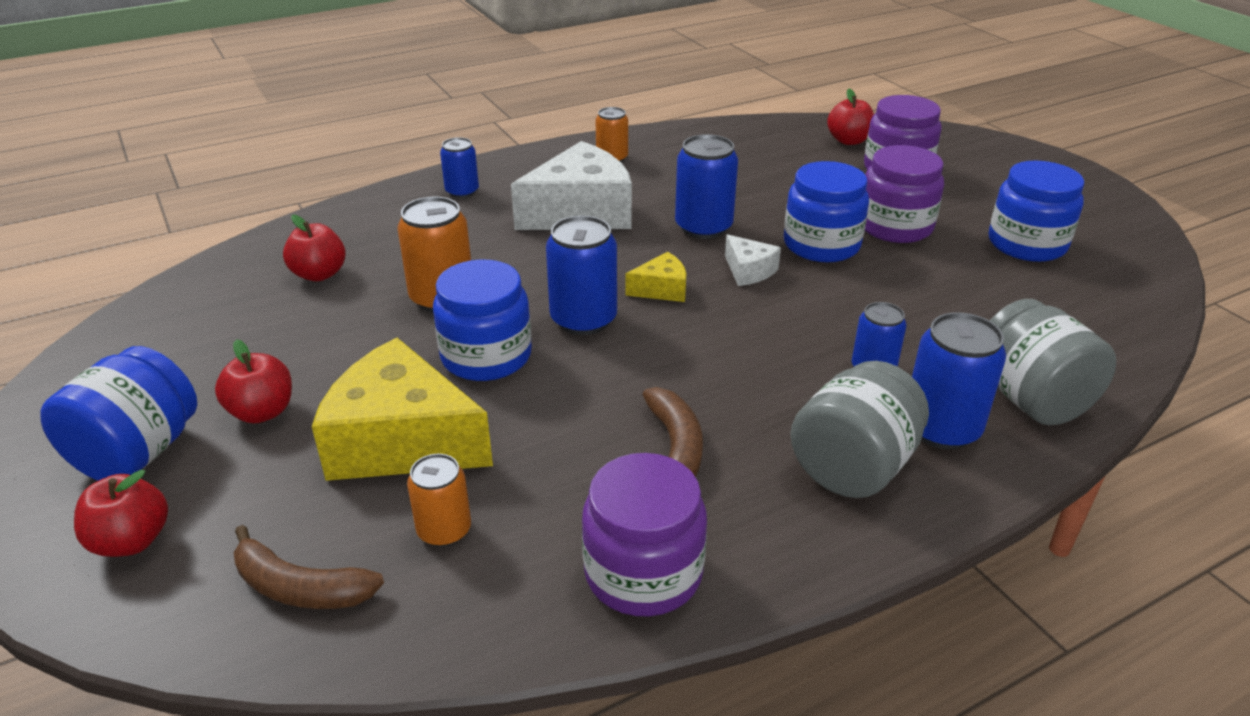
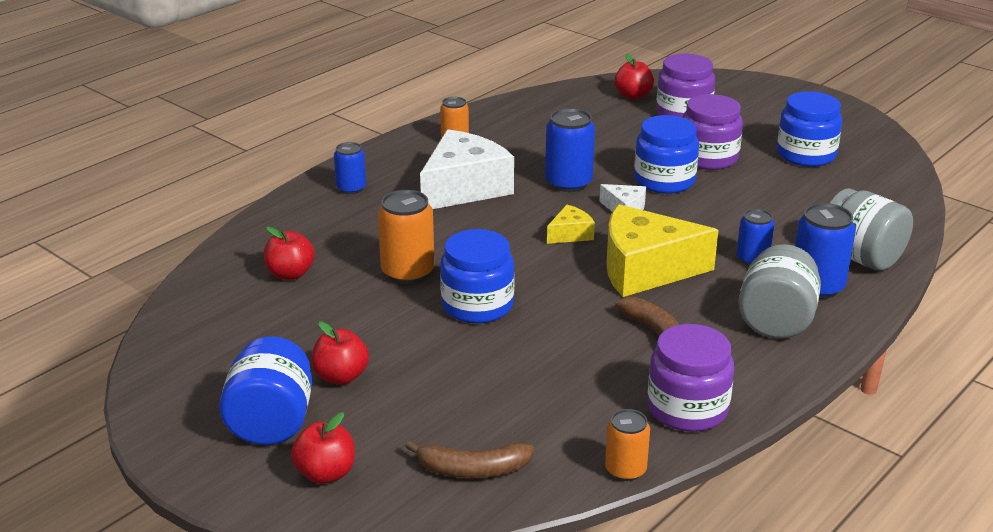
camera: 20 degrees left, 5 degrees down
yellow cheese [312,338,493,481] -> yellow cheese moved to [606,204,718,297]
orange can [407,454,471,547] -> orange can moved to [605,409,650,481]
blue can [546,216,617,335] -> none

